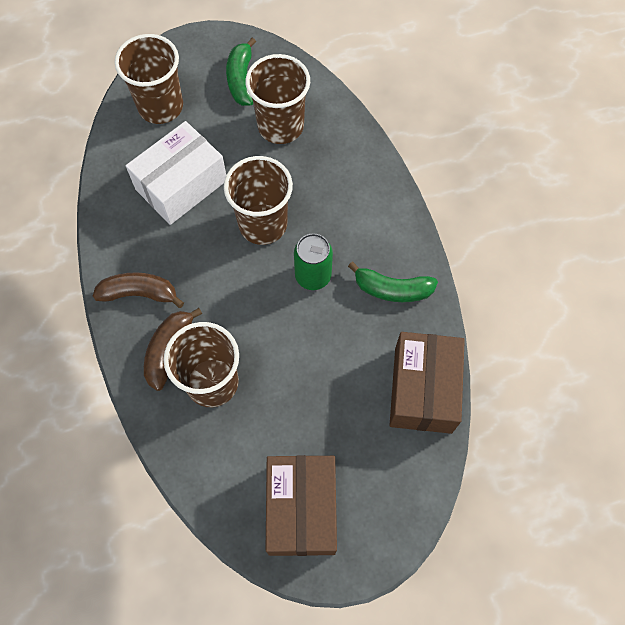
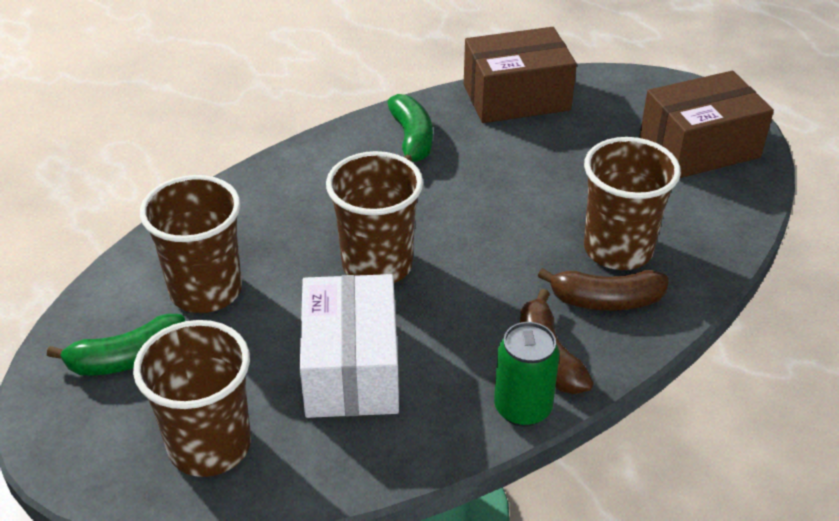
camera: 110 degrees left, 25 degrees down
white box [126,121,226,225] -> white box turned 60 degrees clockwise [300,274,399,418]
green can [294,233,333,290] -> green can moved to [494,322,560,427]

